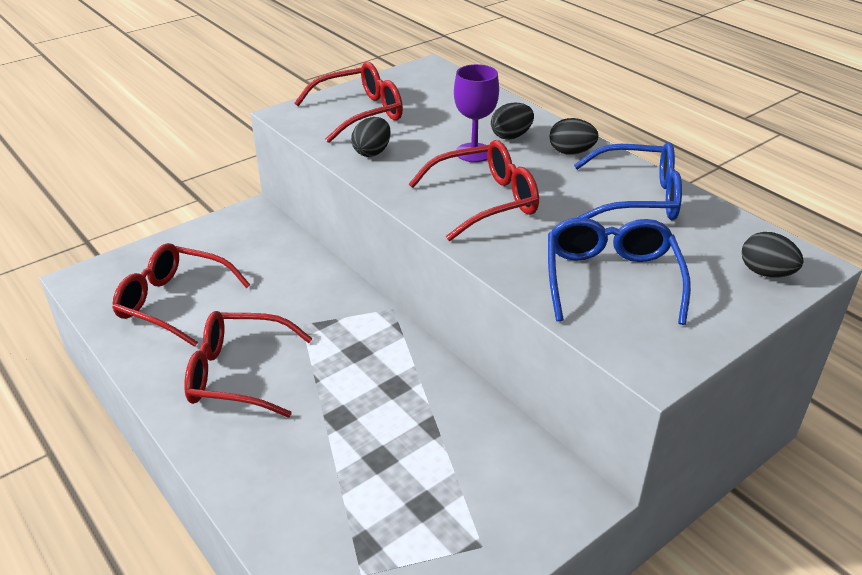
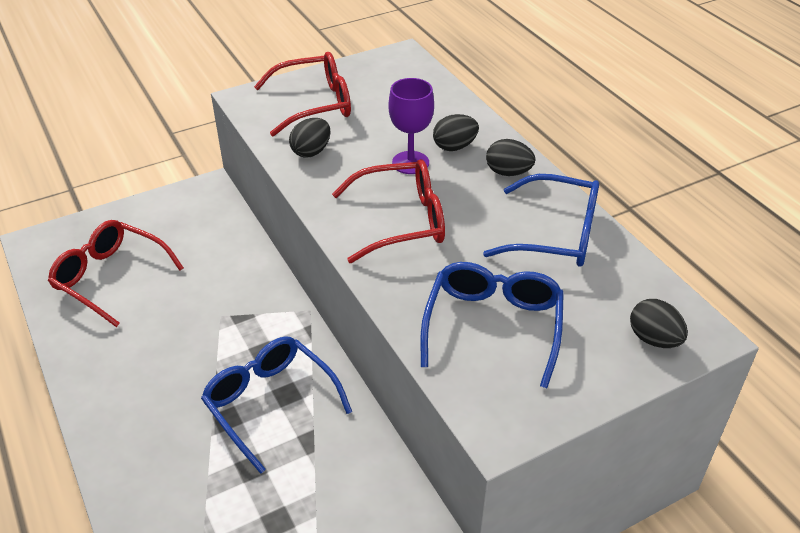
camera: 10 degrees right, 5 degrees up
red glasses [184,311,313,417] -> none
none -> blue glasses [201,336,352,474]

